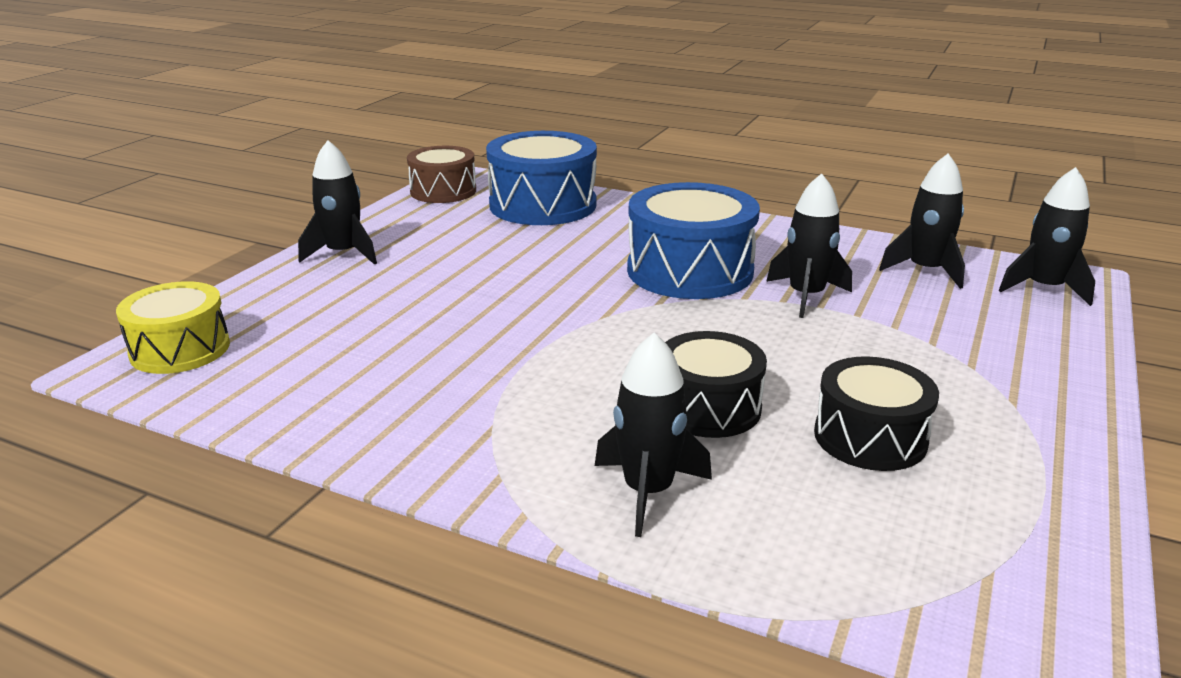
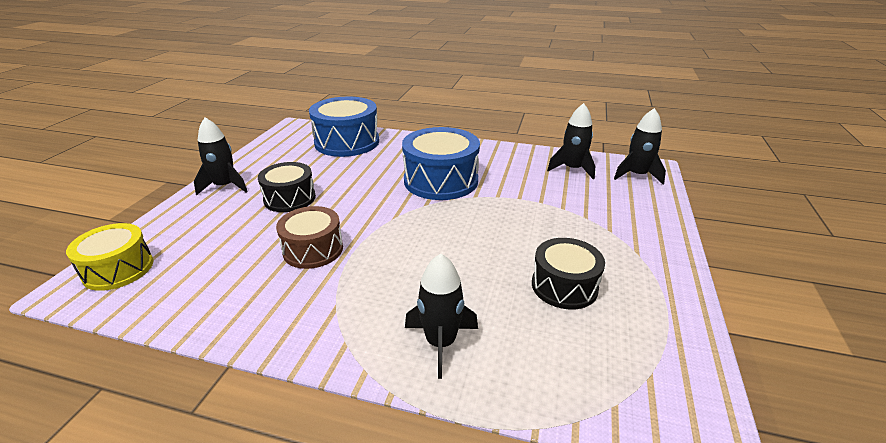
camera: 10 degrees left, 5 degrees up
brown drum [407,146,476,203] -> brown drum moved to [276,206,343,269]
black drum [665,331,767,438] -> black drum moved to [258,162,316,212]
black rocket [766,173,852,318] -> none

